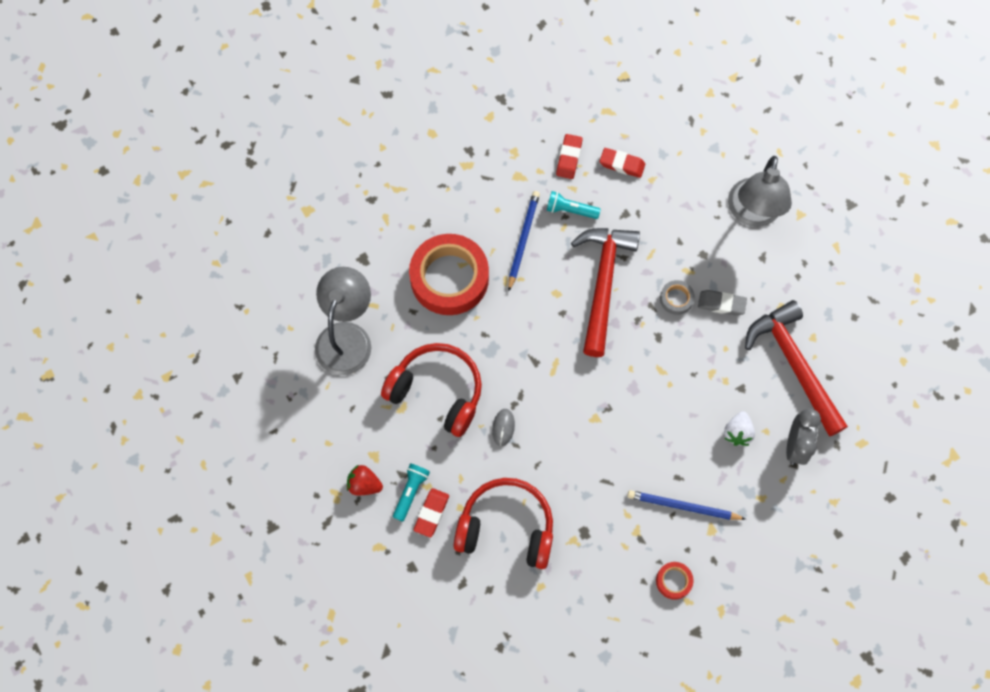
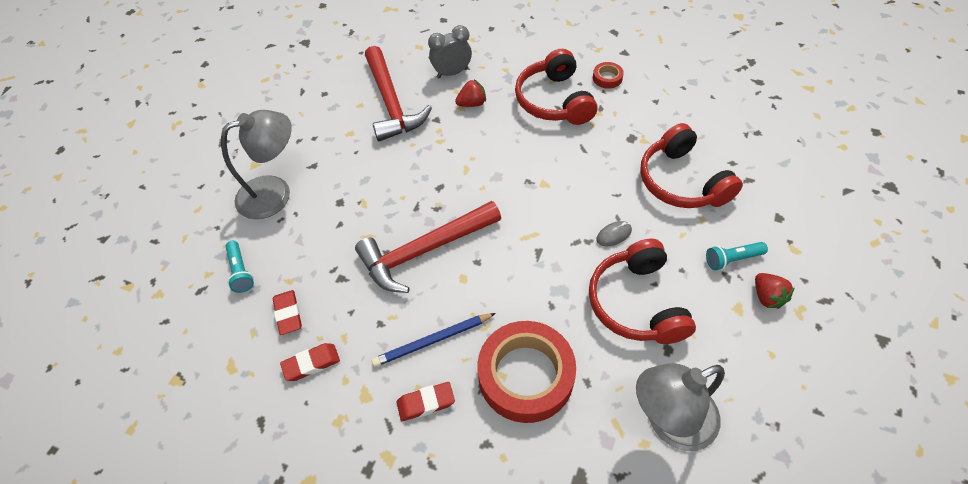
camera: 125 degrees left, 15 degrees down
red eraser [414,488,449,538] -> red eraser moved to [397,382,455,421]
turquoise flashlight [547,191,601,219] -> turquoise flashlight moved to [225,241,254,293]
blue pencil [627,490,746,520] -> red headphones [515,49,597,125]
grey tape [660,280,695,315] -> none
grey eraser [698,290,747,316] -> none
white strawberry [724,411,755,446] -> red strawberry [455,79,486,107]
red hammer [745,300,848,437] -> red hammer turned 45 degrees counterclockwise [365,46,432,141]

